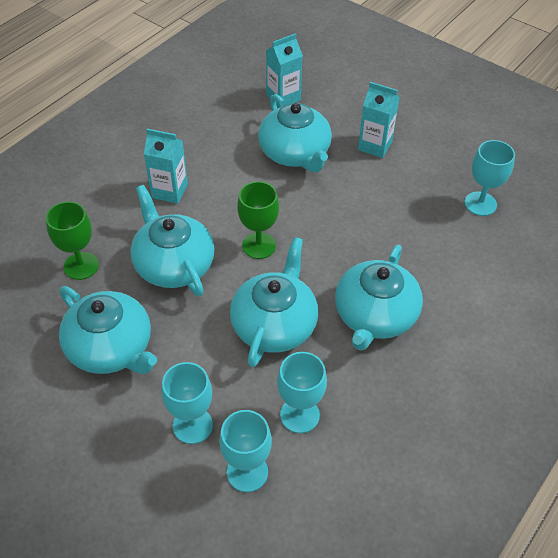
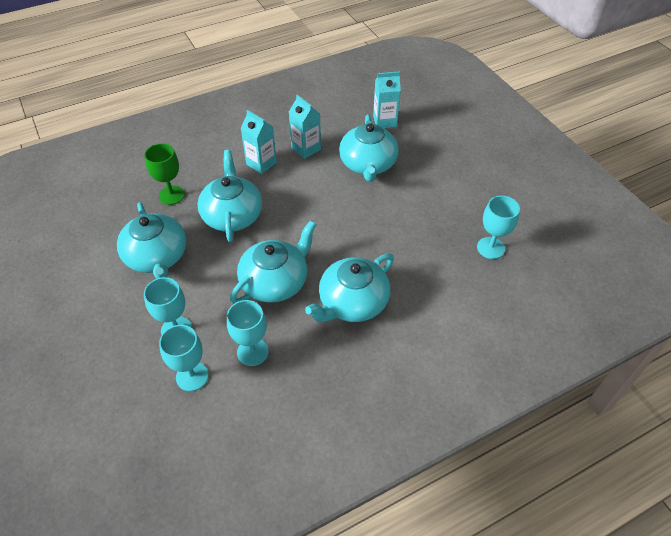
camera: 25 degrees right, 0 degrees up
green goblet [237,181,279,259] -> none
turquoise carton [358,82,400,158] -> turquoise carton moved to [289,95,321,159]

